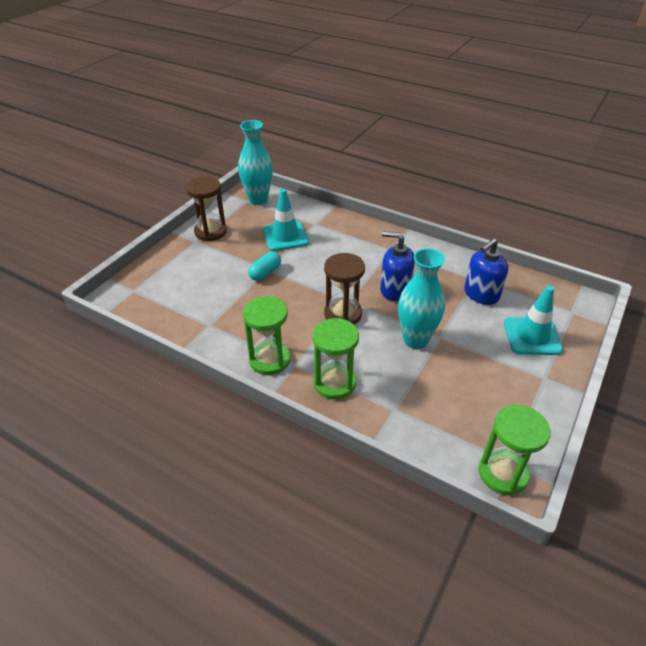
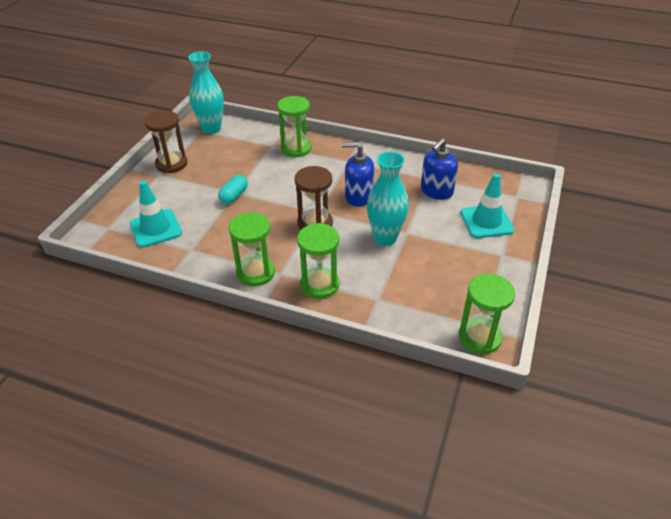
camera: 10 degrees left, 0 degrees up
turquoise traffic cone [263,189,309,251] -> turquoise traffic cone moved to [130,180,182,248]
none -> green hourglass [277,96,311,157]

